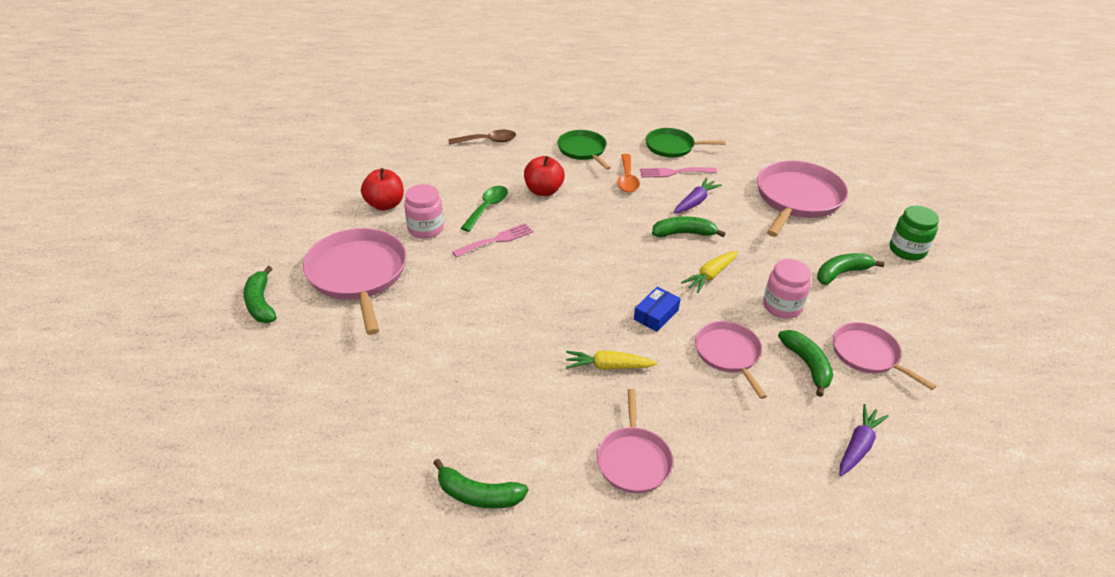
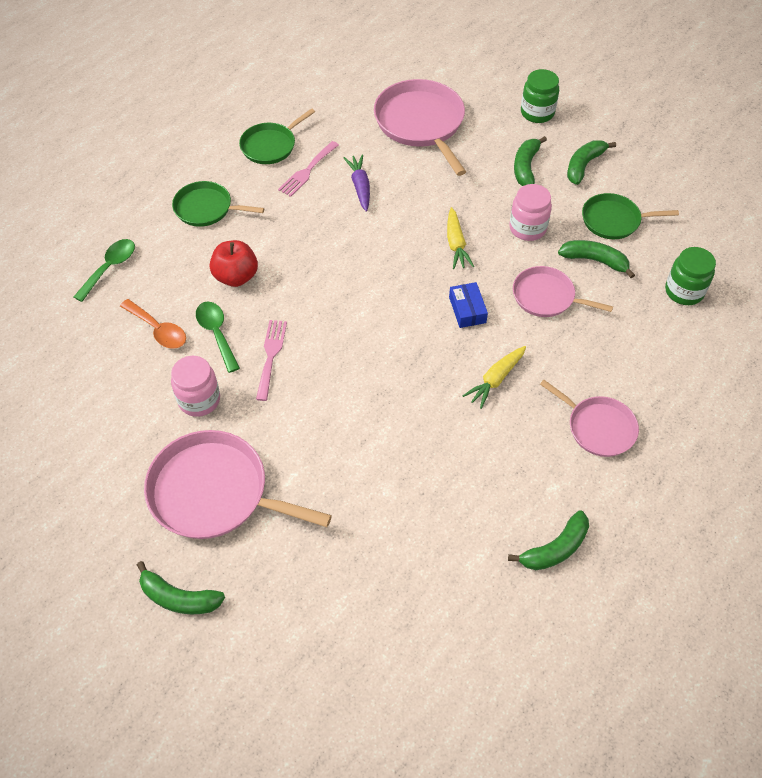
camera: 50 degrees left, 15 degrees up
red apple [361,168,404,211] -> none
brown spoon [448,130,516,145] -> green spoon [74,239,135,302]
orange spoon [617,154,640,192] -> orange spoon moved to [120,299,186,349]
green banana [652,217,726,237] -> green banana moved to [567,140,616,185]
pink pan [833,322,936,390] -> green pan [582,193,679,239]
purple carrot [840,404,889,476] -> green jar [665,247,716,305]

